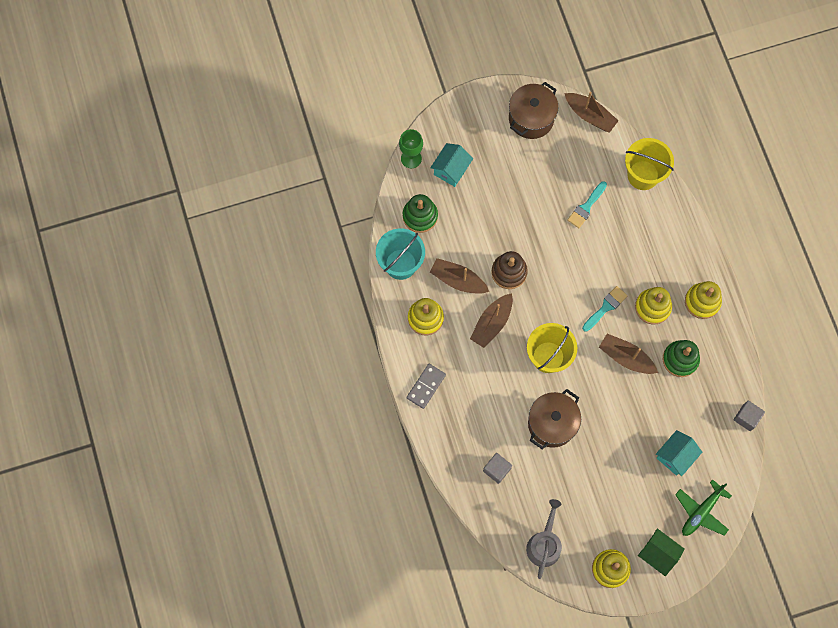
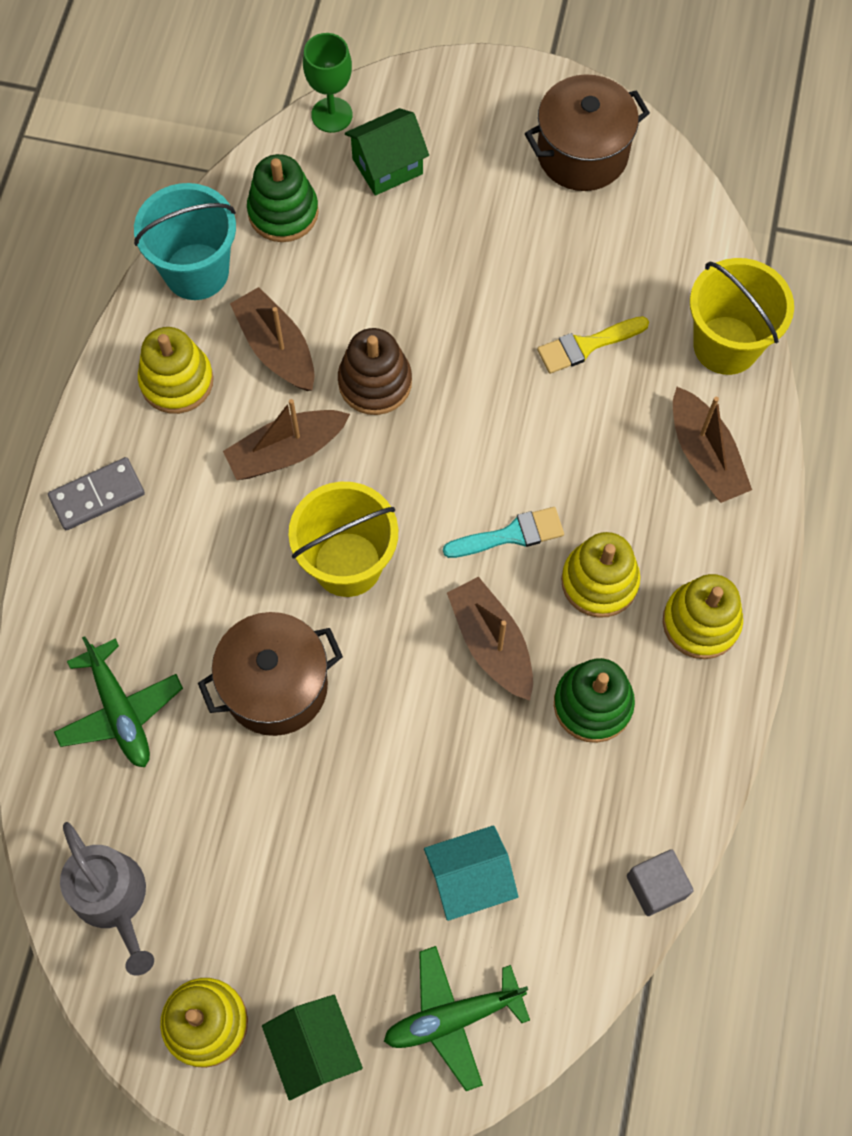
camera: 30 degrees right, 5 degrees down
turquoise house [430,143,473,187] -> green house [345,108,429,196]
grey cube [483,453,512,484] -> green plane [54,636,183,767]
grey watering can [526,499,562,579] -> grey watering can turned 105 degrees clockwise [60,822,154,976]
brown boat [564,92,618,133] -> brown boat moved to [673,387,752,503]
turquoise brush [567,181,607,228] -> yellow brush [537,316,649,374]

